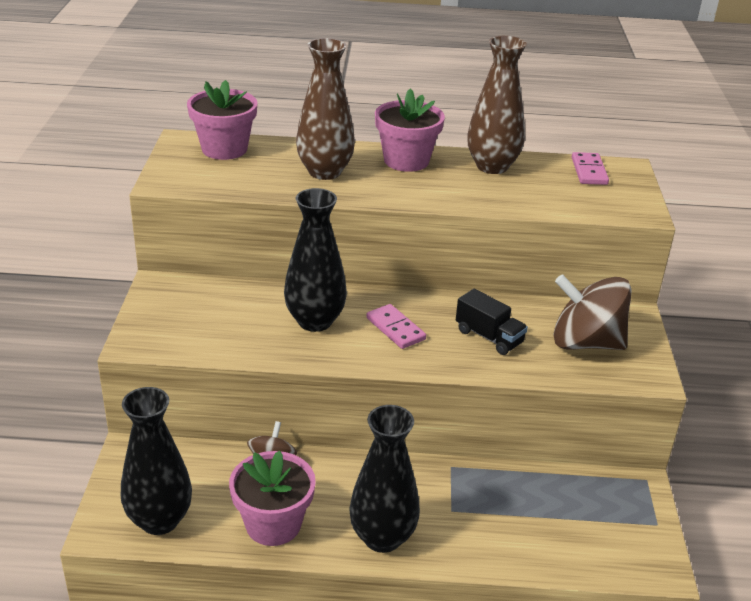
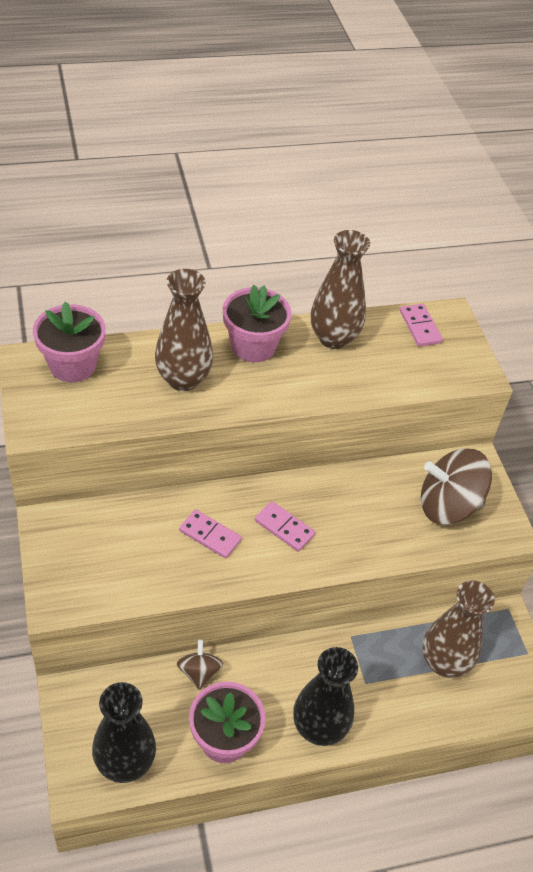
camera: 20 degrees left, 15 degrees up
black vase [284,188,347,332] -> pink domino [179,509,242,559]
black truck [456,289,528,355] -> none
none -> brown vase [422,580,495,678]

